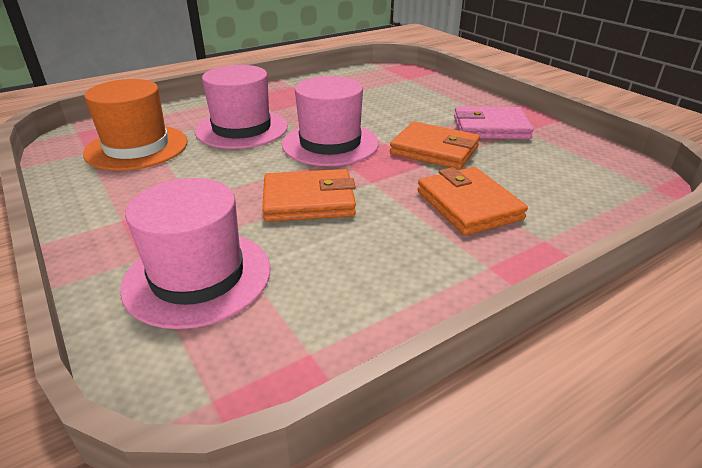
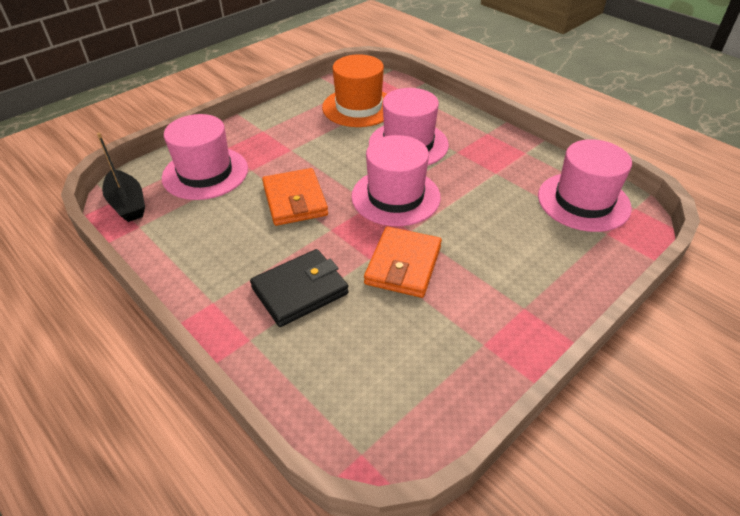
camera: 80 degrees right, 10 degrees up
orange wallet [417,167,528,235] -> black wallet [250,249,349,327]
pink wallet [454,106,534,139] -> none
none -> black boat [97,133,145,222]
none -> pink hat [538,139,632,232]

